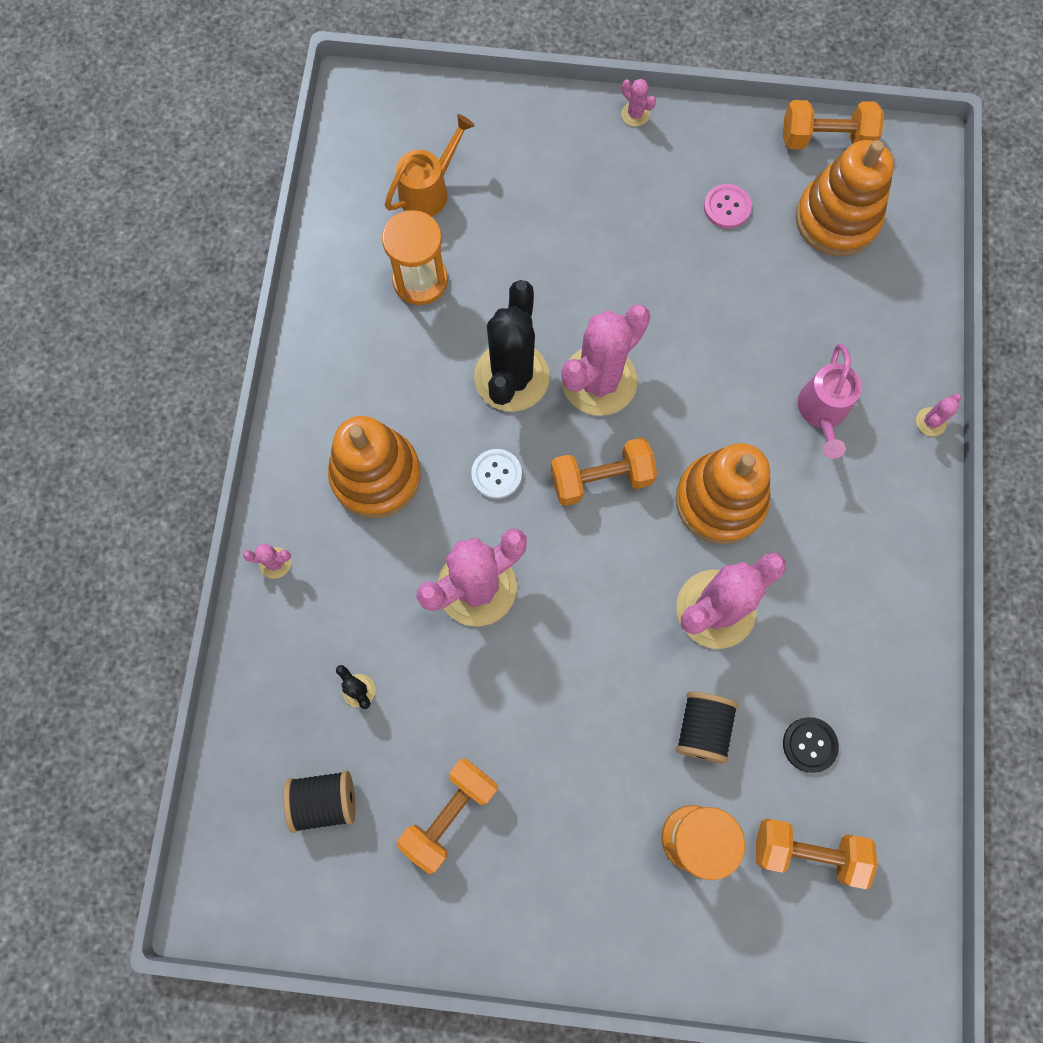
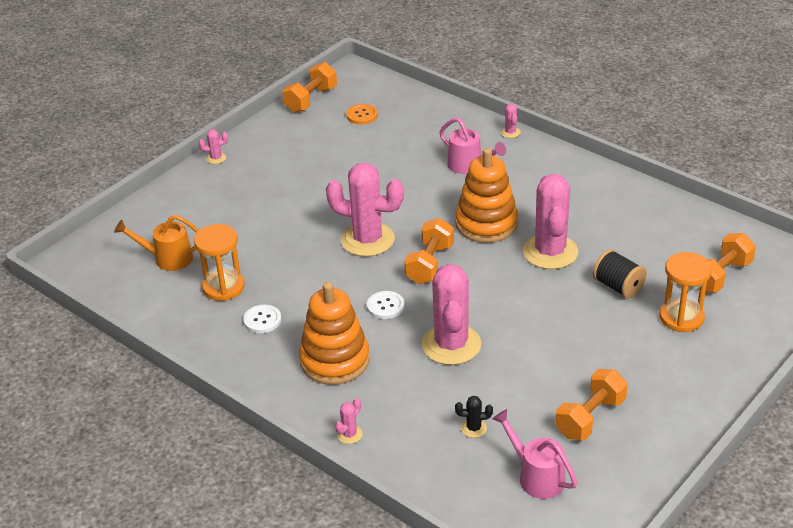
camera: 55 degrees left, 35 degrees down
black spool [283,770,355,833] -> pink watering can [492,409,577,499]
orange watering can [385,114,475,216] -> orange watering can turned 75 degrees counterclockwise [114,215,199,271]
orange dumbbell [397,758,498,874] -> orange dumbbell turned 60 degrees clockwise [555,369,628,440]
black cactus [474,280,550,412] -> none
pink cactus [561,304,650,416] -> pink cactus turned 60 degrees counterclockwise [326,163,404,257]
pink button [704,184,752,229] -> none
black button [783,717,839,773] -> none
orange stacking toy [795,140,894,256] -> orange button [346,104,378,124]
none -> white button [243,305,281,333]

